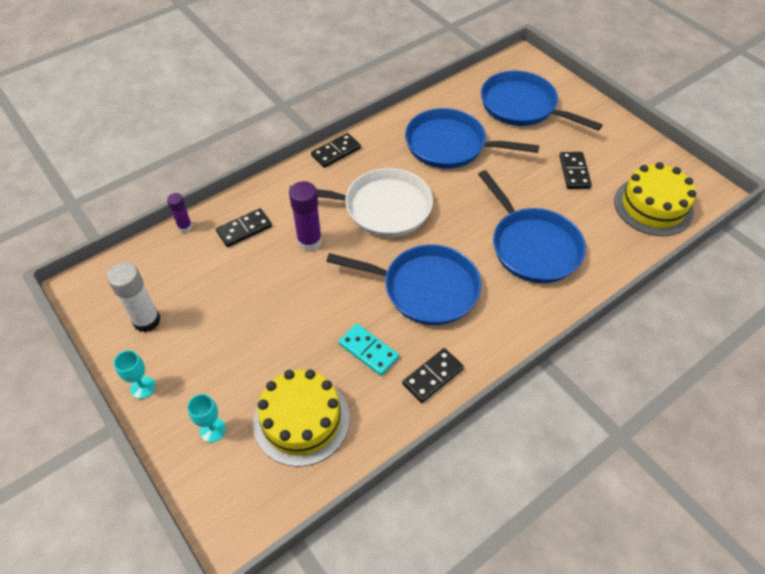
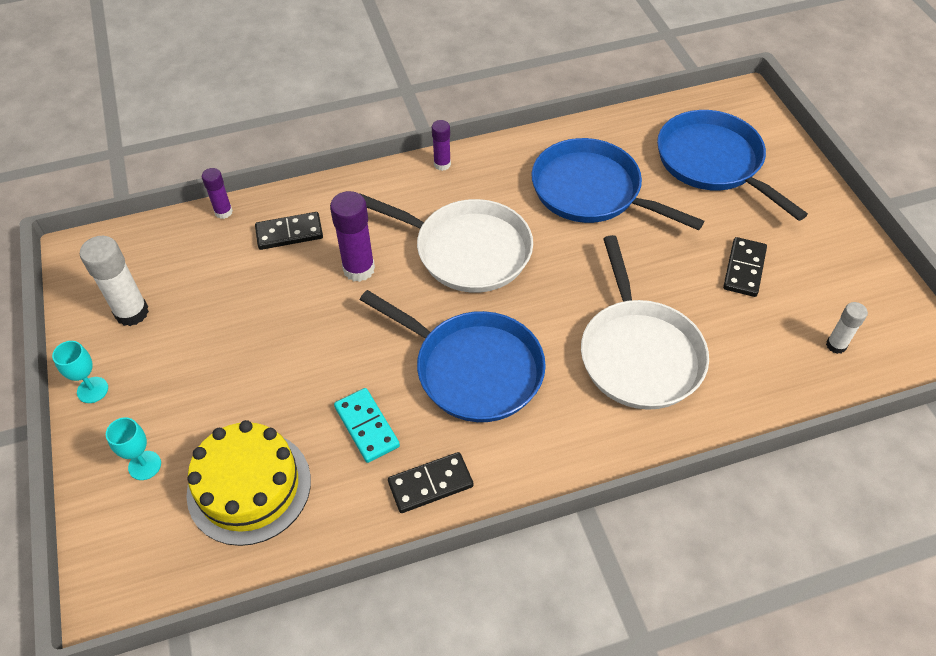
camera: 20 degrees right, 0 degrees up
black domino [311,133,361,168] -> purple glue stick [432,120,451,171]
blue pan [478,170,586,283] -> white pan [581,235,709,410]
yellow cake [614,162,696,236] -> white glue stick [826,302,868,354]

